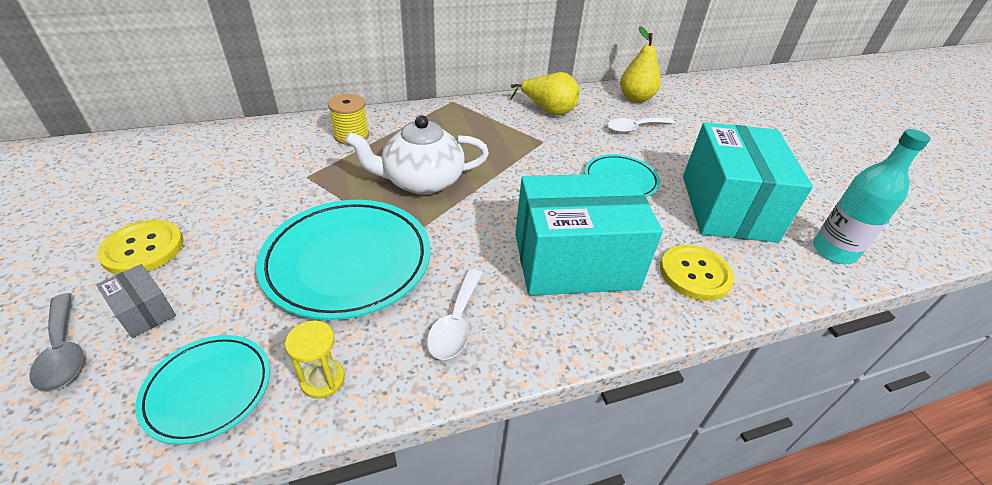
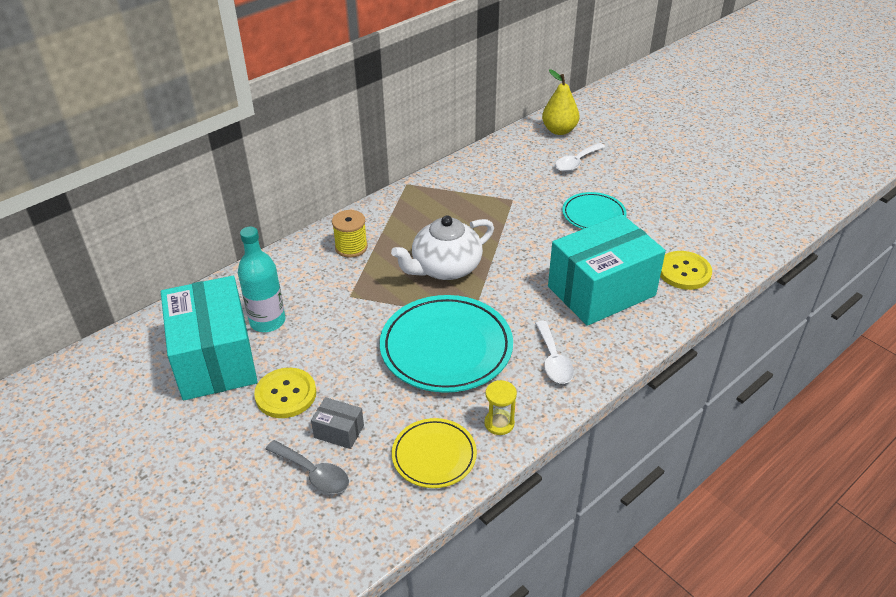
camera: 20 degrees left, 0 degrees up
turquoise plate [135,335,270,445] -> yellow plate [392,418,477,488]
yellow pear [510,72,580,116] -> none
turquoise box [683,122,813,243] -> turquoise box moved to [161,276,258,400]
turquoise bottle [813,129,931,264] -> turquoise bottle moved to [238,227,285,332]

